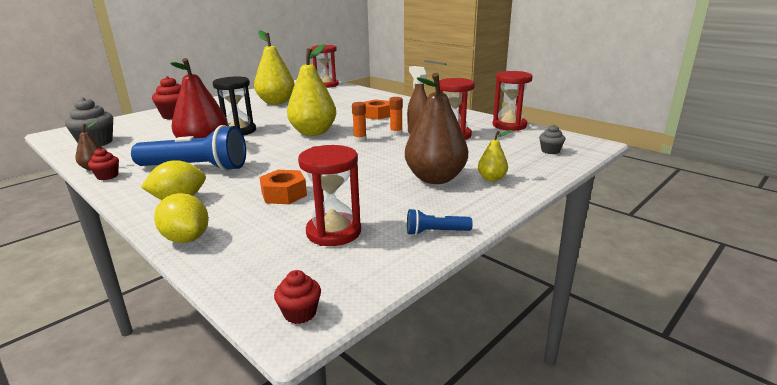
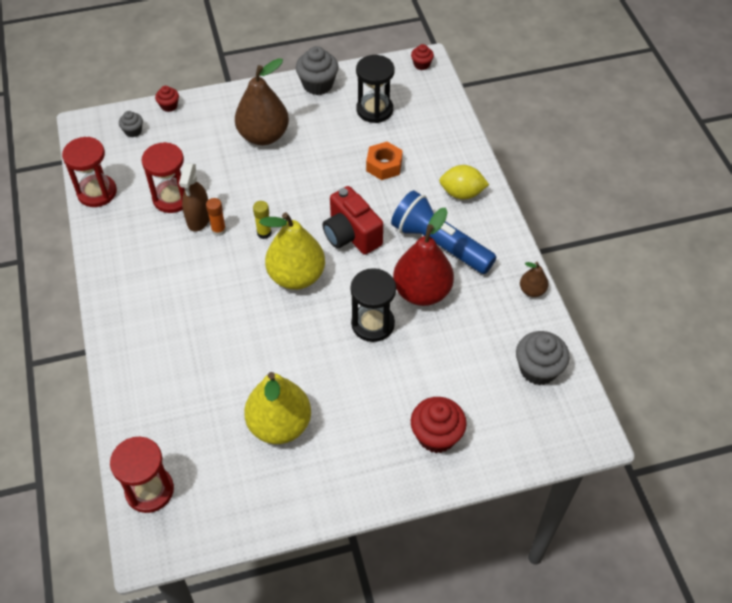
camera: 150 degrees left, 30 degrees up
red cupcake [88,148,119,180] -> red cupcake moved to [155,86,179,112]
yellow lemon [154,193,209,243] -> none
red hourglass [298,145,361,246] -> black hourglass [356,55,394,123]
orange glue stick [352,102,367,142] -> yellow glue stick [253,201,272,239]
orange nut [364,99,390,120] -> none
blue flashlight [407,208,473,235] -> grey cupcake [296,46,339,95]
yellow pear [478,130,512,182] -> none
none -> red camera [322,186,383,255]

